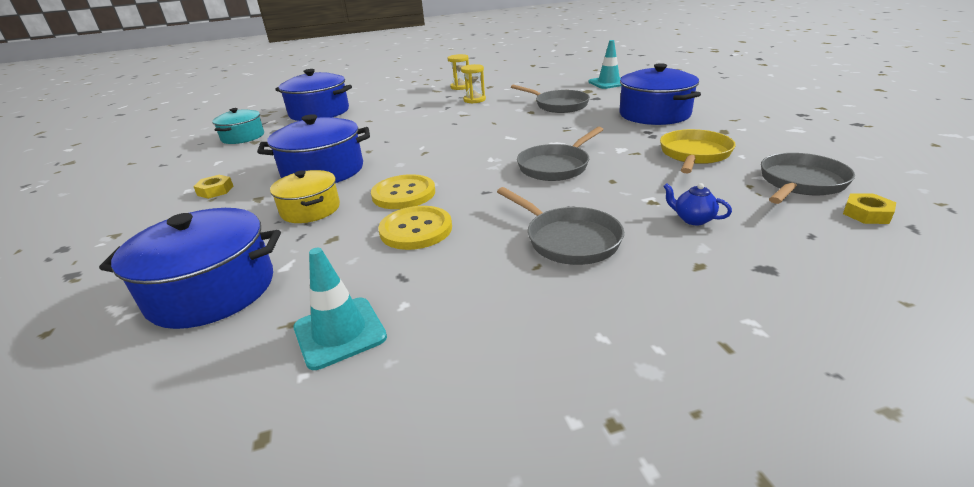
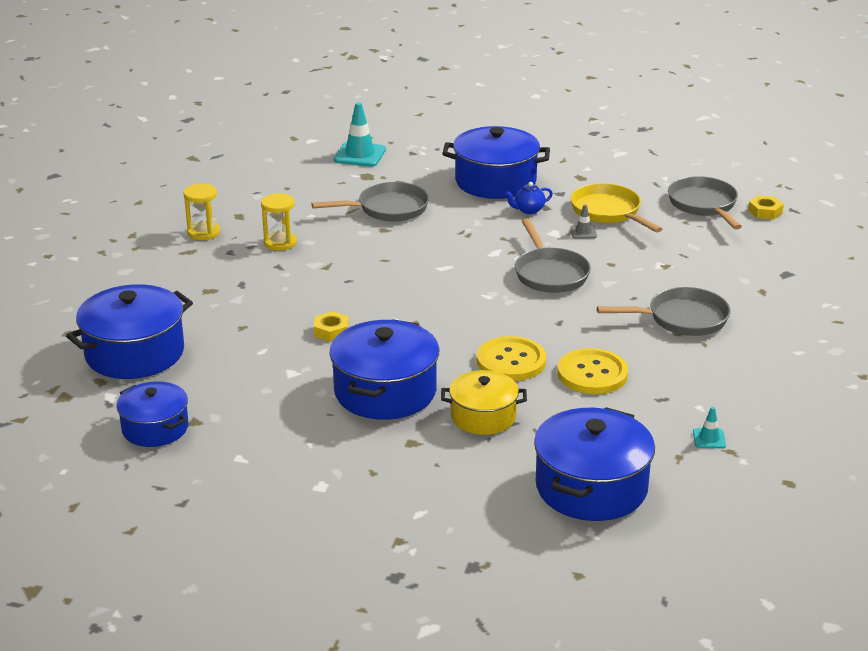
camera: 60 degrees left, 0 degrees up
yellow nut [193,175,233,199] -> yellow nut moved to [314,311,349,342]
turquoise pot [212,108,264,144] -> blue pot [116,381,189,447]
turquoise traffic cone [293,248,387,370] -> turquoise traffic cone [693,407,726,448], size x0.50
blue teapot [663,183,732,225] -> blue teapot moved to [505,182,553,214]
none -> grey traffic cone [570,204,597,239]

